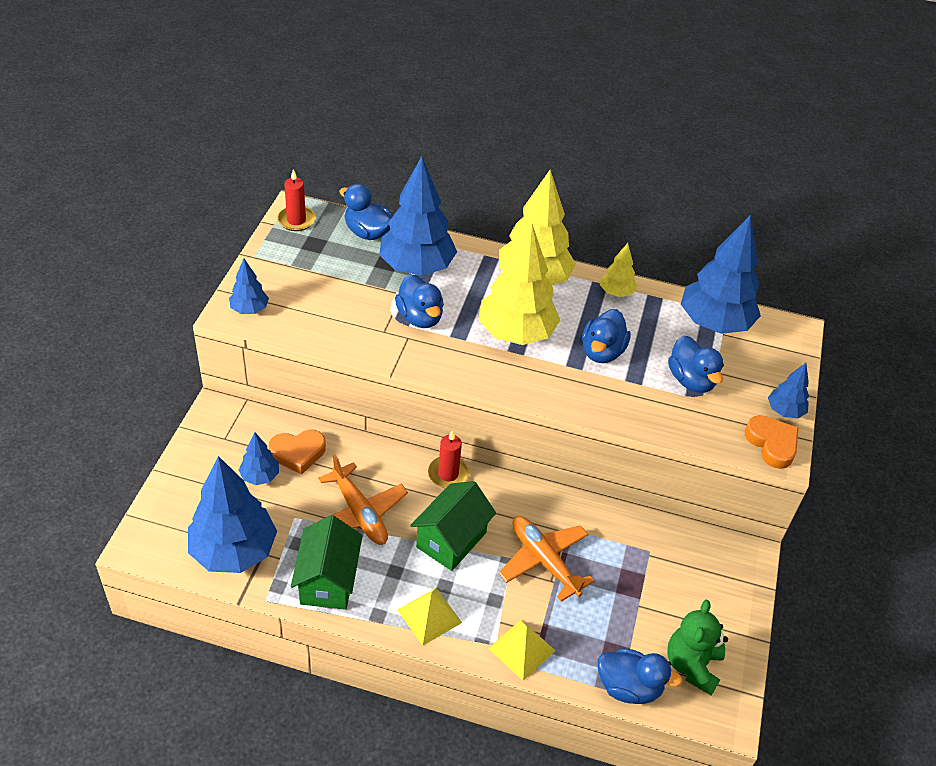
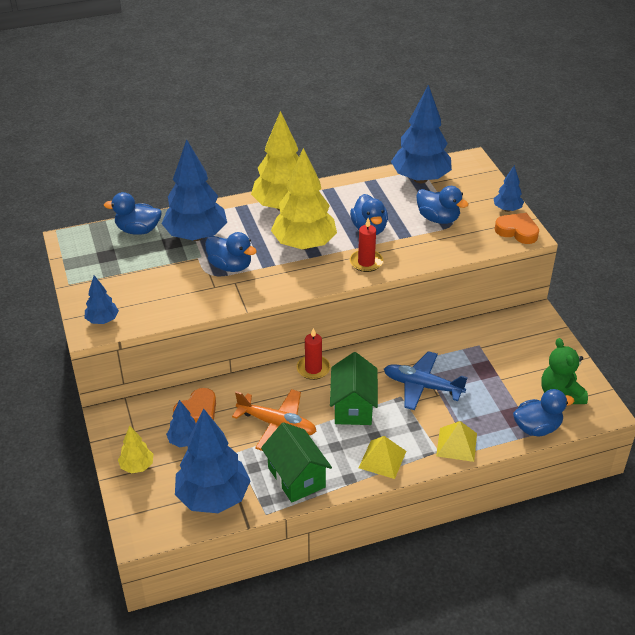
camera: 30 degrees left, 5 degrees down
red candle [277,169,315,231] -> red candle moved to [350,218,383,272]
orange plane [499,516,594,602] -> blue plane [384,351,468,410]
yellow tree [600,243,637,297] -> yellow tree moved to [118,426,153,473]

